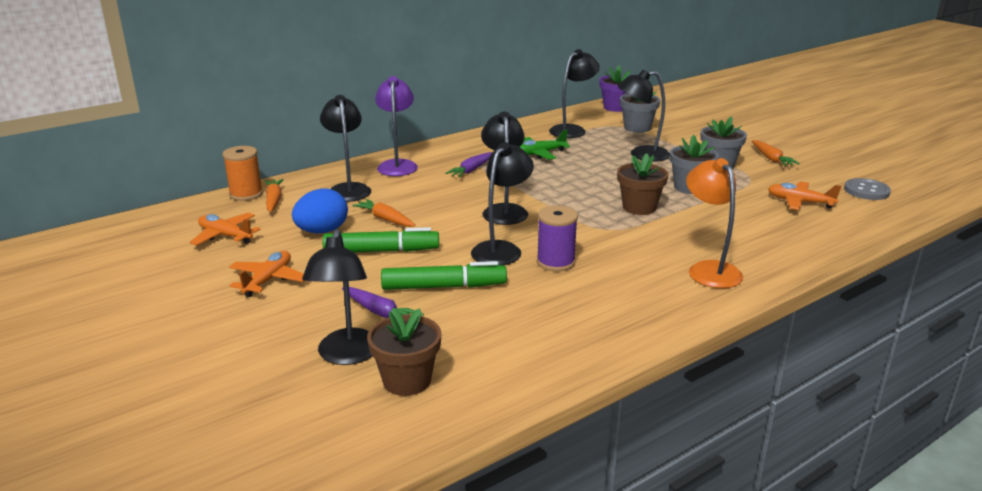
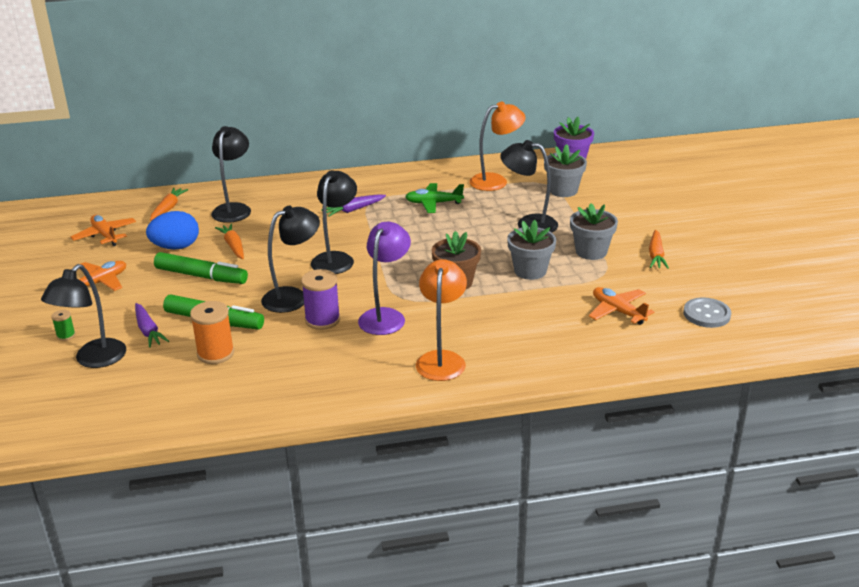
camera: 25 degrees right, 5 degrees up
orange spool [223,146,263,201] -> orange spool moved to [190,301,234,364]
brown flower pot [367,308,441,396] -> none
purple lamp [375,76,418,176] -> purple lamp moved to [358,222,411,335]
black lamp [549,49,600,138] -> orange lamp [469,102,526,191]
none -> green spool [51,310,75,341]

